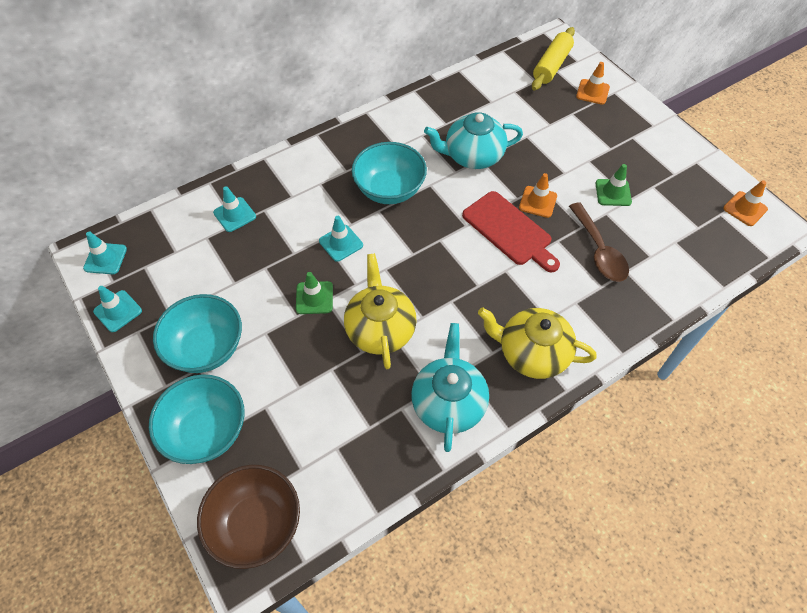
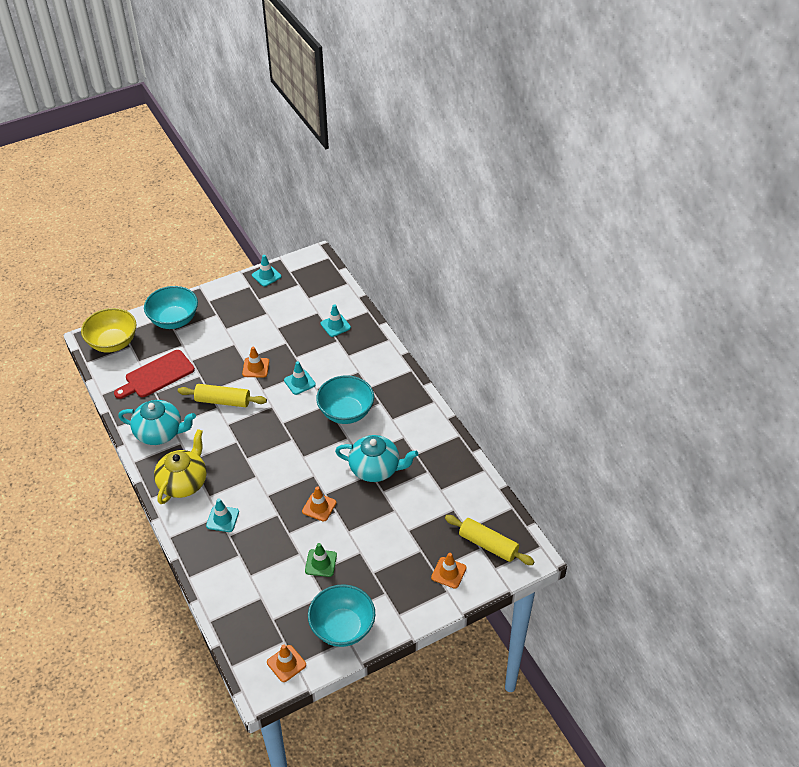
camera: 95 degrees right, 10 degrees down
turquoise traffic cone [83,231,127,274] -> turquoise traffic cone moved to [206,498,239,532]
turquoise bowl [153,294,242,373] -> turquoise bowl moved to [308,584,375,647]
brown bowl [197,465,300,569] -> yellow bowl [81,308,137,353]
green traffic cone [296,272,333,314] -> orange traffic cone [242,347,269,378]
yellow teapot [344,253,417,369] -> yellow rolling pin [178,384,267,407]
turquoise teapot [424,112,523,169] -> turquoise teapot turned 105 degrees clockwise [335,435,418,482]
red cutting board [462,191,560,272] -> red cutting board moved to [114,350,195,399]
brown spoon [569,202,629,282] -> none

